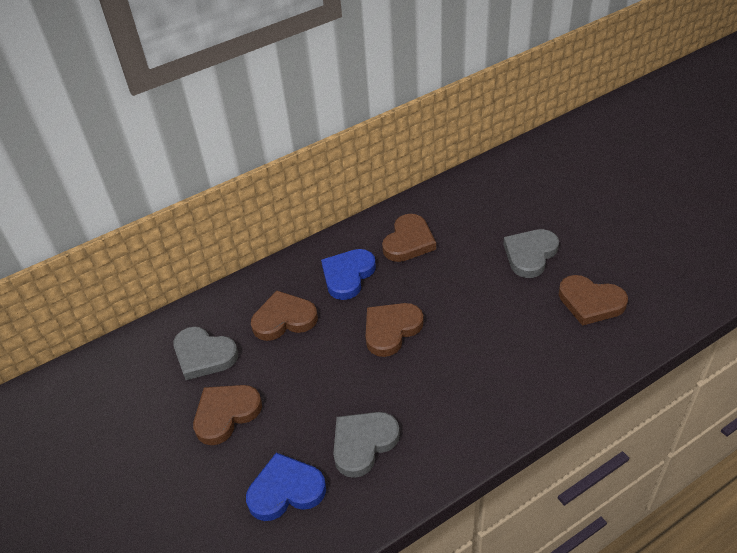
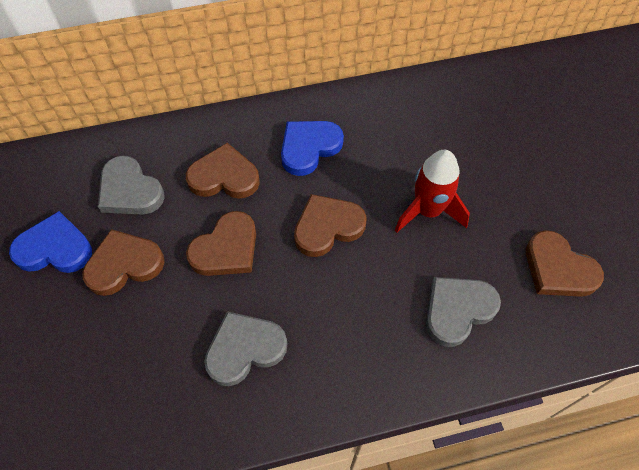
camera: 15 degrees right, 15 degrees up
blue heart [246,453,326,521] -> blue heart moved to [9,211,92,273]
brown heart [382,214,436,262] -> brown heart moved to [186,211,256,276]
grey heart [503,229,559,278] -> grey heart moved to [426,277,501,347]
none -> red rocket [395,150,470,233]

